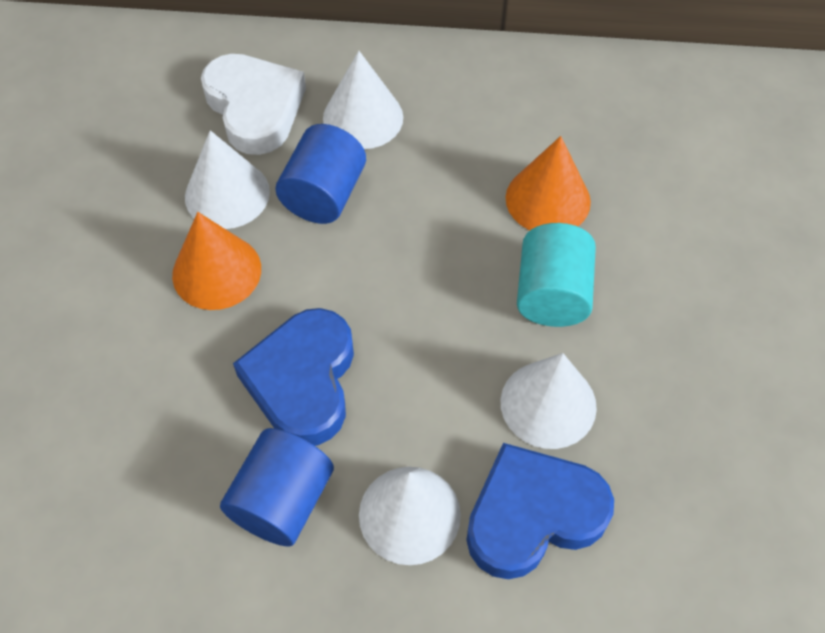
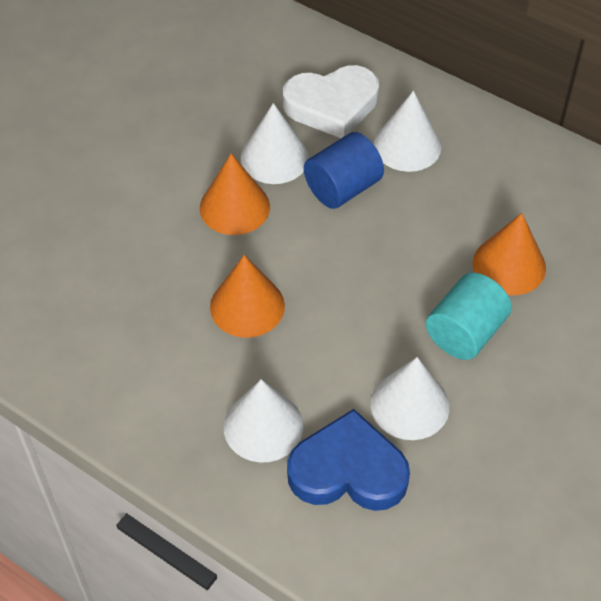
camera: 30 degrees right, 5 degrees down
white heart [201,54,306,155] -> white heart turned 75 degrees clockwise [283,65,379,138]
blue cylinder [220,428,334,547] -> none
blue heart [233,308,354,446] -> orange cone [210,255,285,338]

